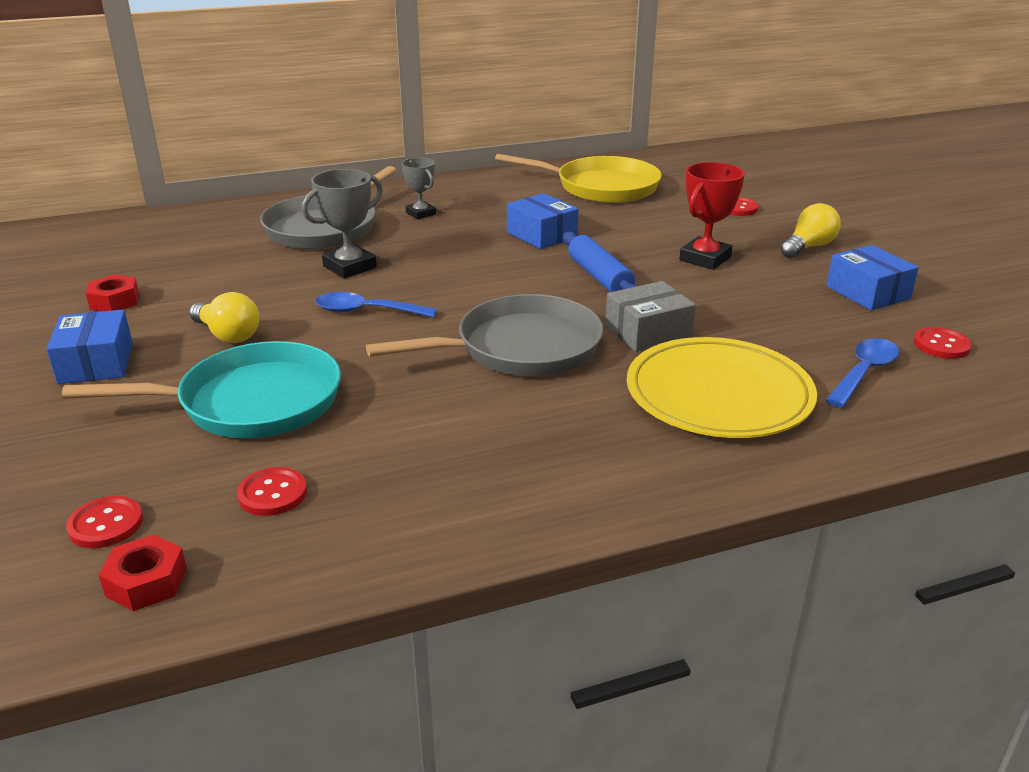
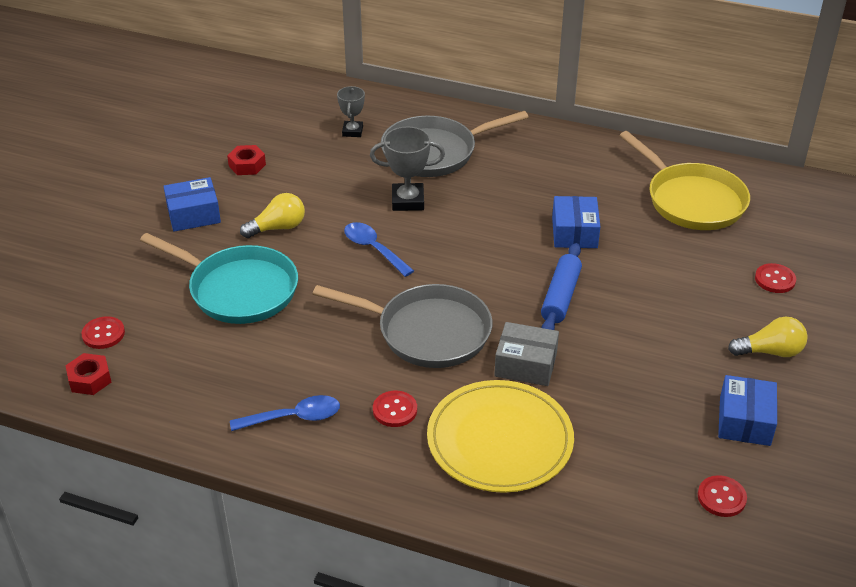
camera: 40 degrees right, 10 degrees up
blue box [46,310,133,384] -> blue box turned 45 degrees clockwise [163,177,221,231]
yellow light bulb [189,292,259,343] -> yellow light bulb turned 105 degrees counterclockwise [240,193,305,238]
red button [237,467,307,516] -> red button moved to [373,391,417,427]
grey trophy [402,157,436,219] -> grey trophy moved to [337,86,365,137]
red trophy [679,162,745,270] -> none
blue spoon [826,338,899,407] -> blue spoon moved to [230,395,340,431]

